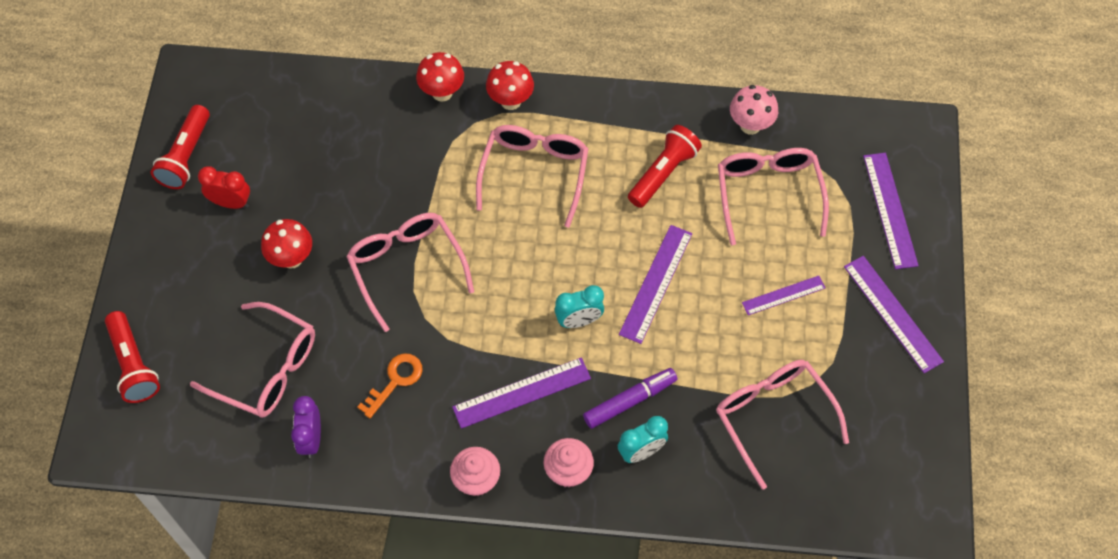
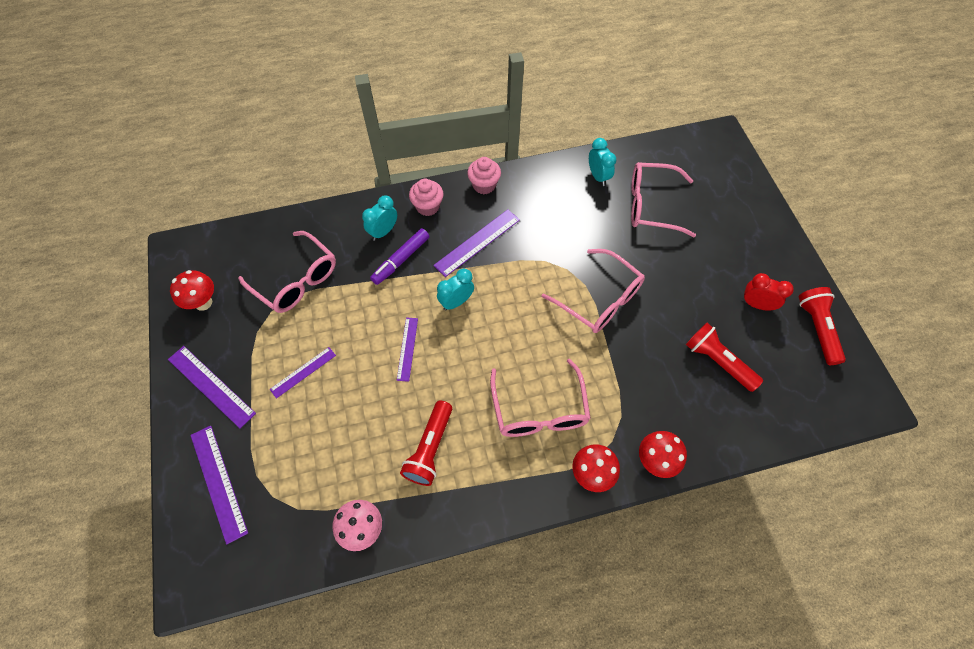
camera: 160 degrees right, 0 degrees up
red flashlight [105,311,160,403] -> red flashlight moved to [686,323,763,392]
red clock [198,166,250,209] -> red clock turned 150 degrees counterclockwise [742,273,794,311]
red mushroom [261,219,312,269] -> red mushroom moved to [170,270,214,311]
purple clock [291,396,321,458] -> turquoise clock [589,138,616,186]
orange key [357,353,423,418] -> none
purple ruler [619,225,692,344] -> purple ruler [397,317,418,382], size x0.63
pink glasses [718,148,829,245] -> none

